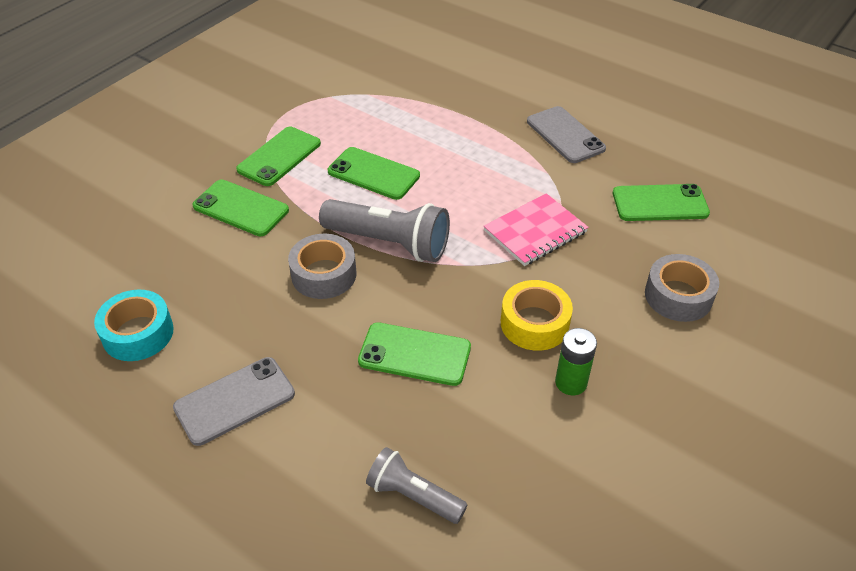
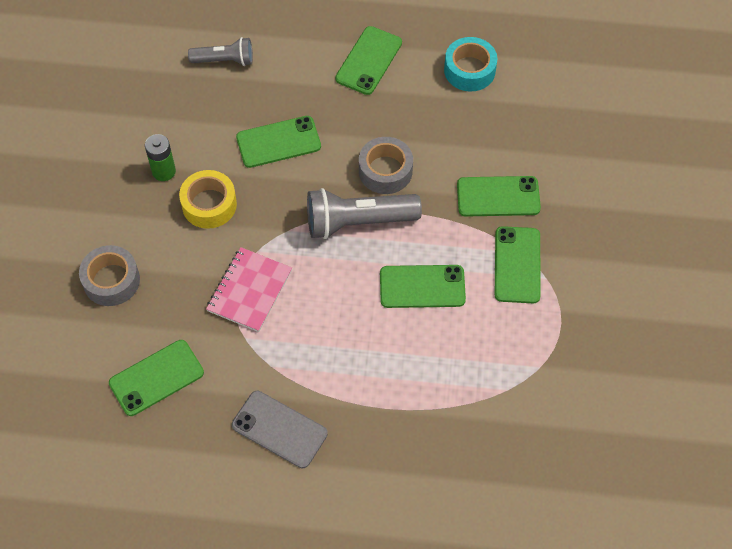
camera: 150 degrees right, 15 degrees up
grey phone [173,357,295,446] -> green phone [335,26,402,95]

